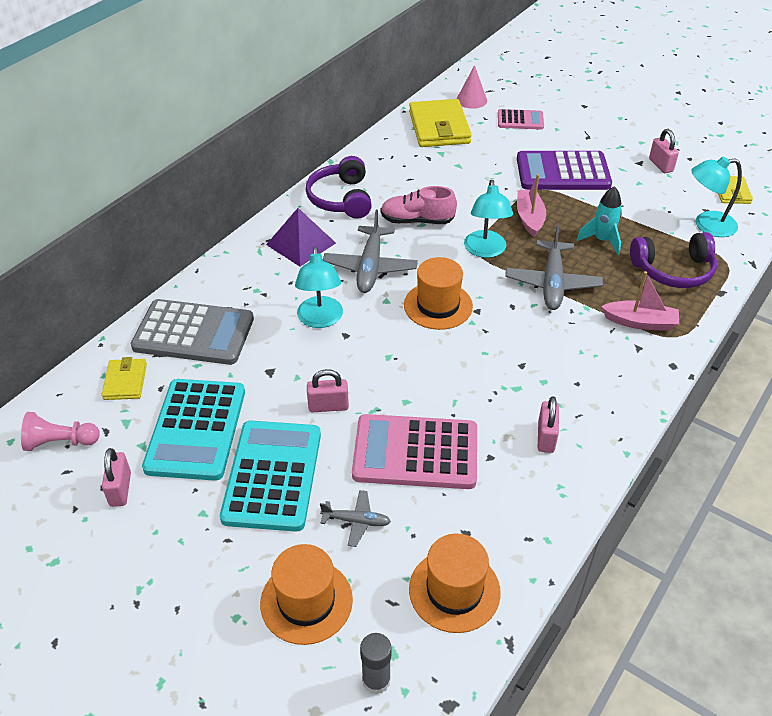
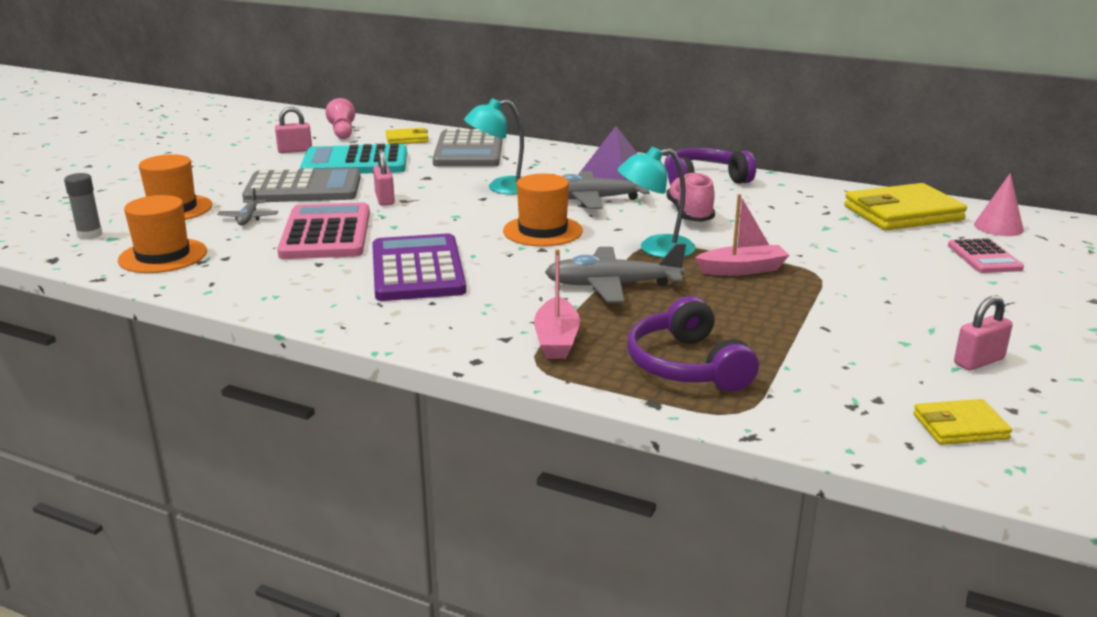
camera: 80 degrees right, 20 degrees down
turquoise calculator [220,421,321,532] -> grey calculator [242,168,361,202]
purple calculator [517,151,612,190] -> purple calculator moved to [372,234,466,301]
pink padlock [538,396,559,453] -> none
turquoise rocket [577,186,622,255] -> none
turquoise lamp [692,157,742,237] -> none

